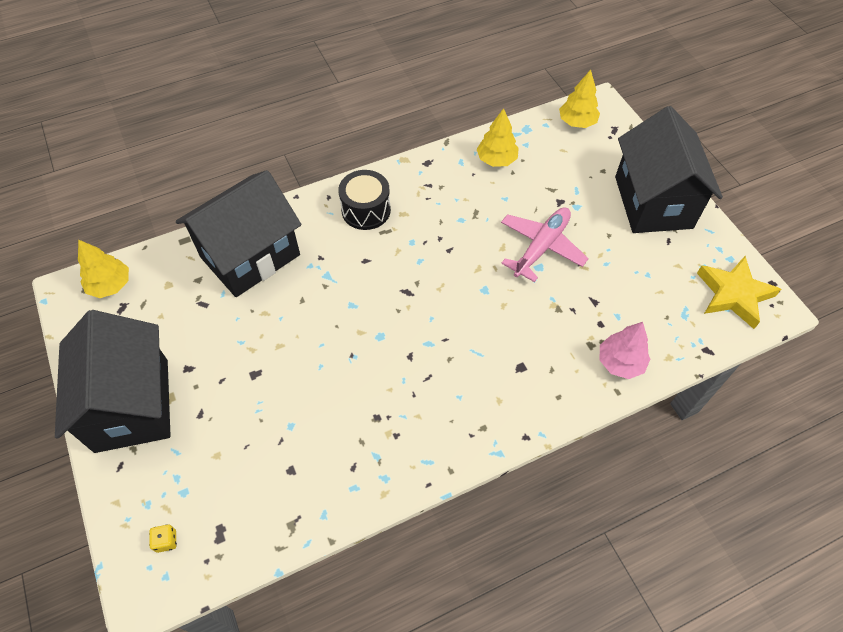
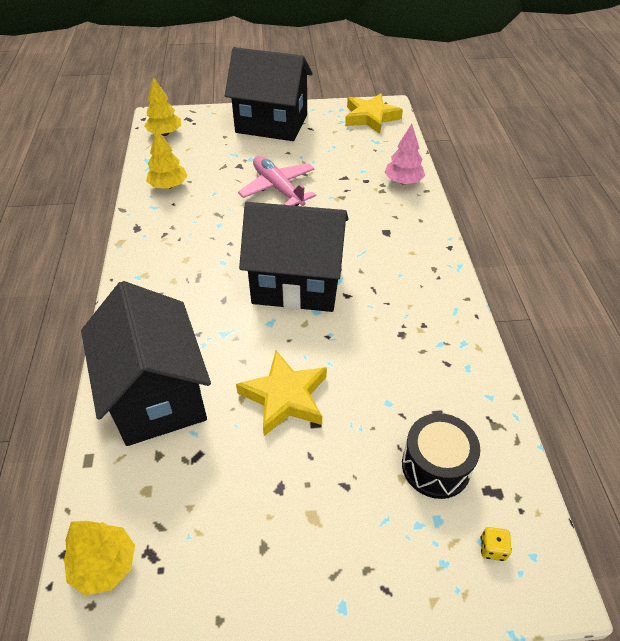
camera: 70 degrees left, 10 degrees down
black house [55,310,171,453] -> black house moved to [239,202,349,312]
black drum [338,170,391,230] -> black drum moved to [402,413,480,499]
none -> yellow star [236,351,327,436]

